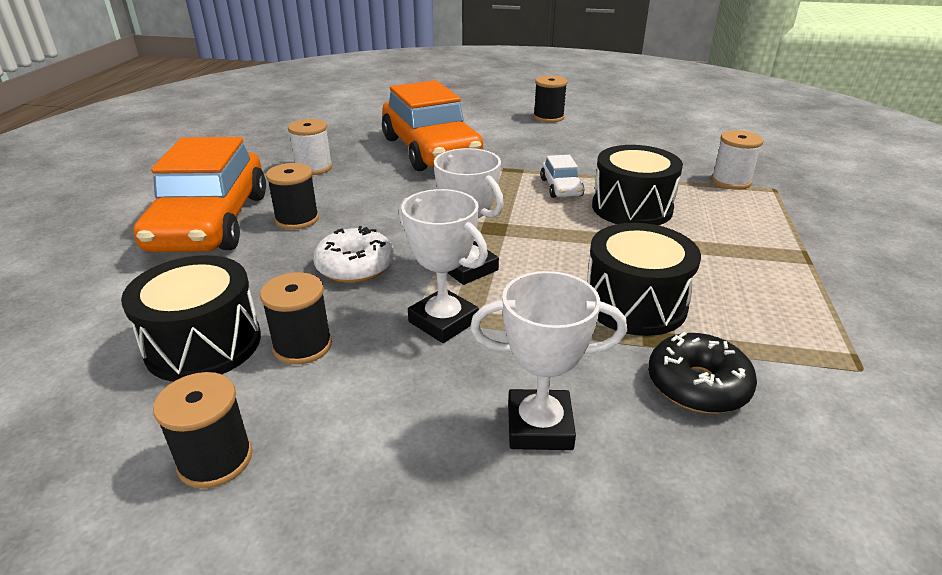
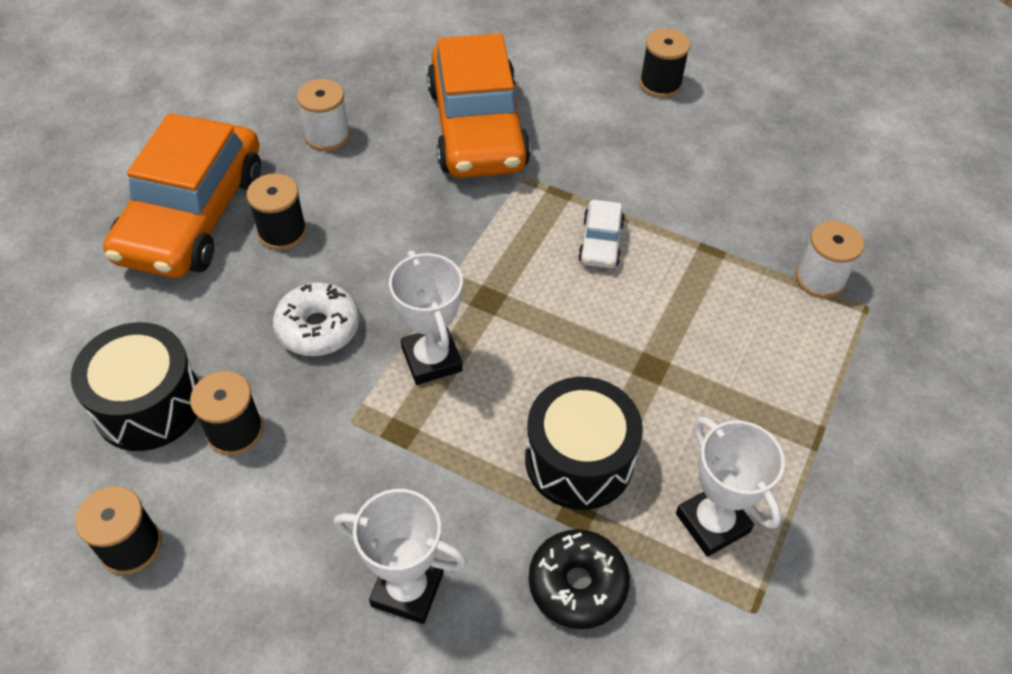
camera: 15 degrees right, 20 degrees up
white trophy [399,189,488,343] -> white trophy moved to [676,416,785,557]
black drum [592,145,683,225] -> none

